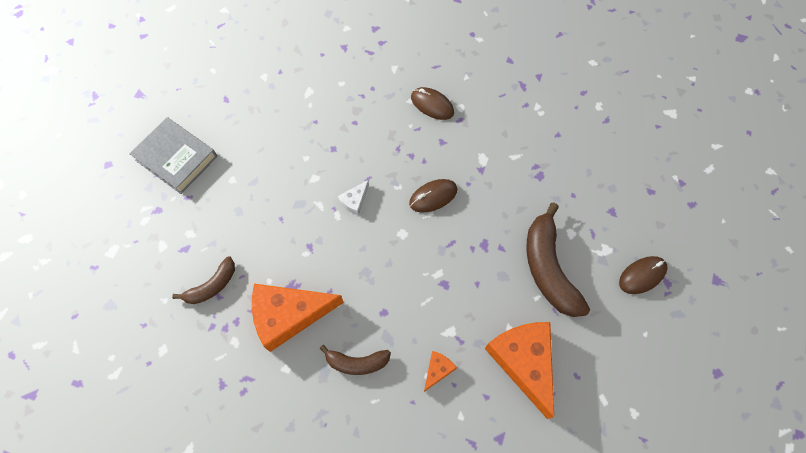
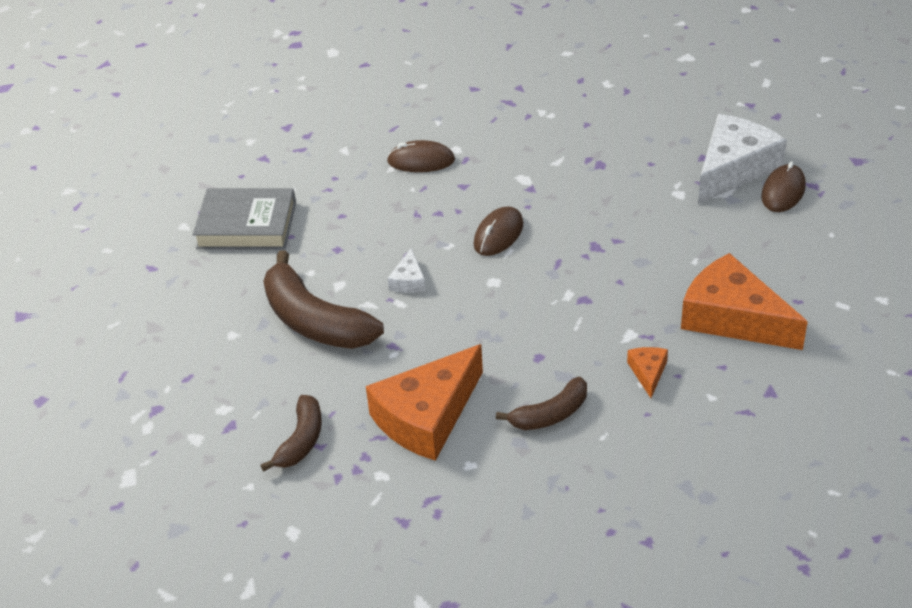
camera: 30 degrees left, 25 degrees down
grey book [129,117,217,194] -> grey book moved to [193,188,296,249]
brown banana [527,202,590,317] -> brown banana moved to [263,250,384,349]
none -> white cheese [698,114,787,204]

